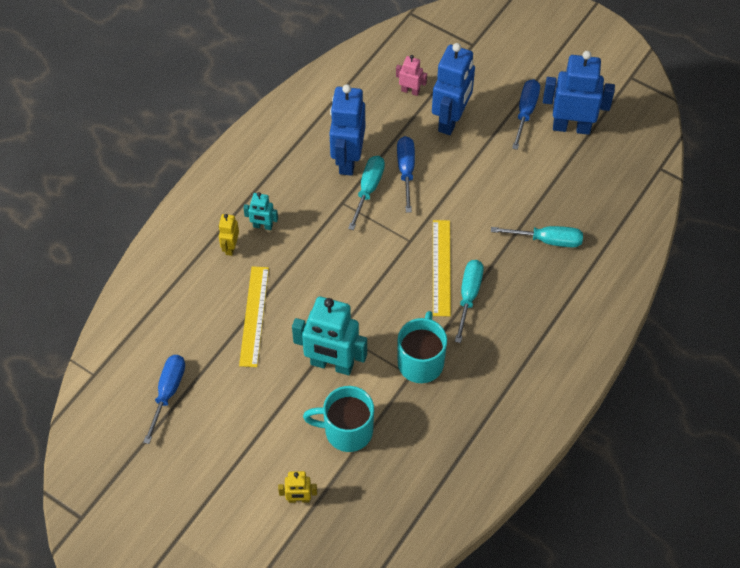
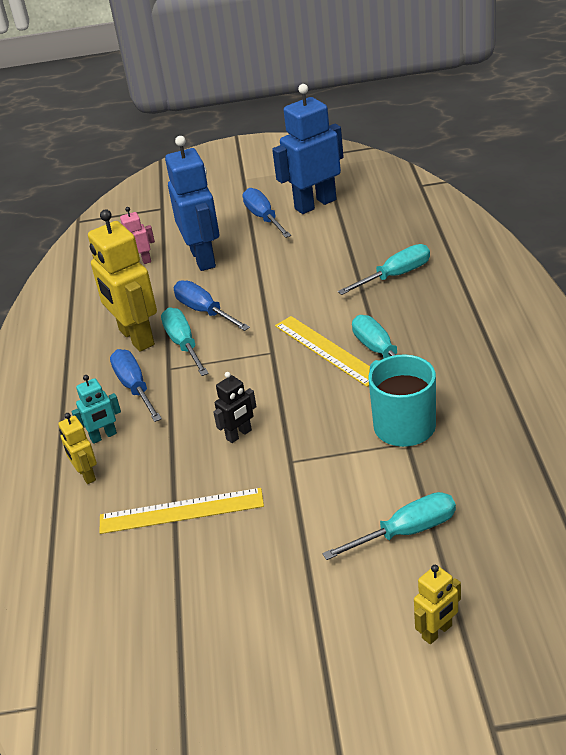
camera: 35 degrees left, 20 degrees down
blue screwdriver [143,355,185,444] -> blue screwdriver moved to [110,349,162,422]
yellow ruler [239,266,269,367] -> yellow ruler turned 60 degrees counterclockwise [99,488,264,534]
turquoise robot [292,297,367,375] -> none
turquoise mug [303,386,374,452] -> turquoise screwdriver [322,492,456,560]
blue robot [330,84,365,176] -> yellow robot [88,209,157,351]
none -> black robot [213,372,256,443]

